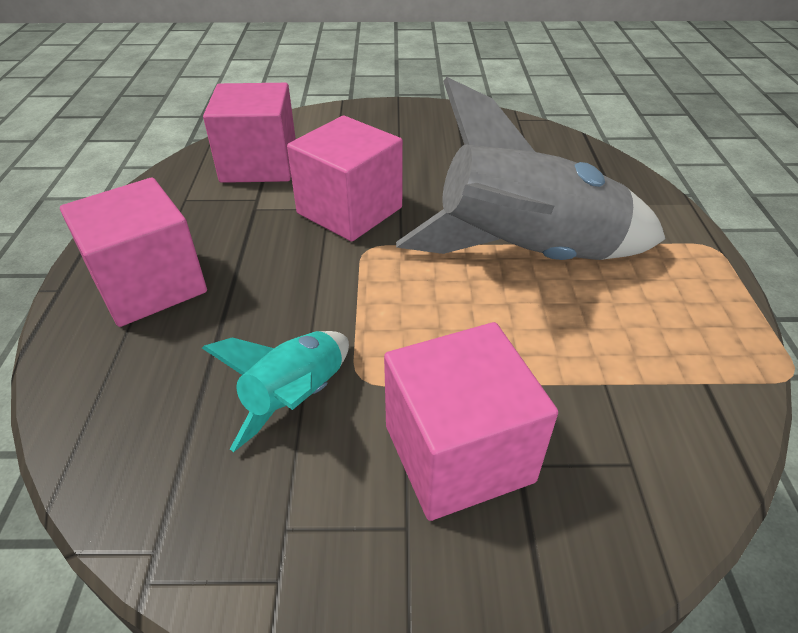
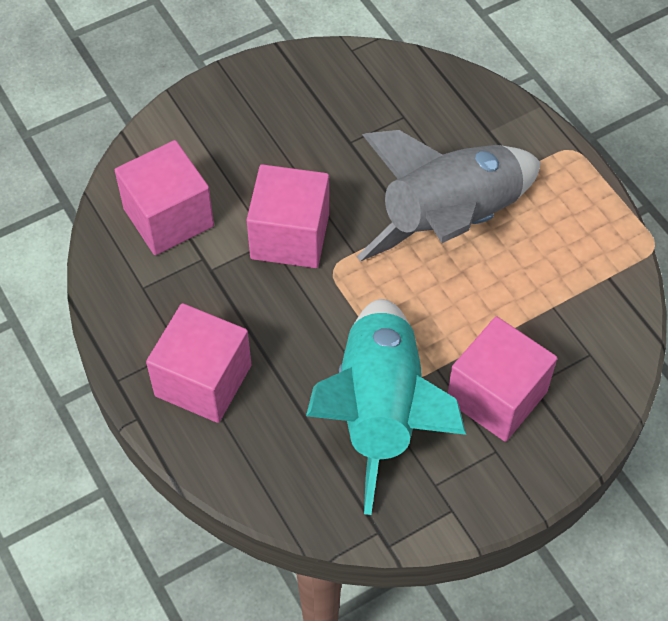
camera: 30 degrees left, 15 degrees up
turquoise rocket [202,331,349,452] -> turquoise rocket [306,299,466,515], size x2.00

